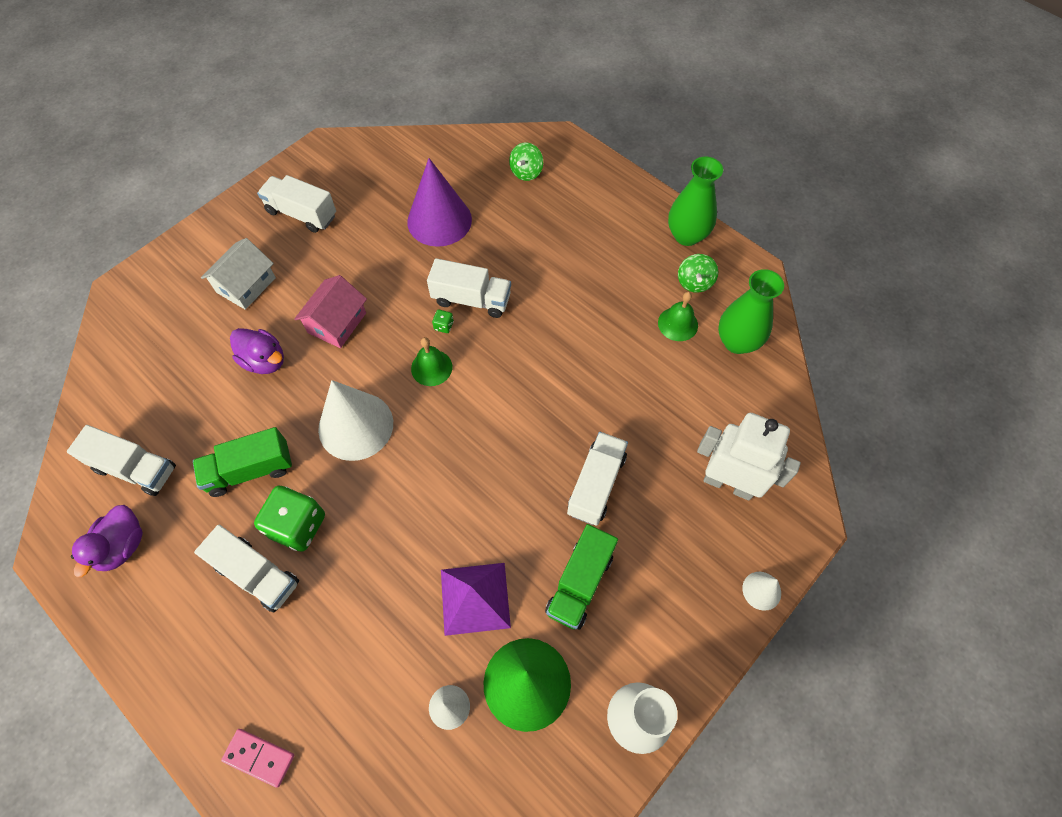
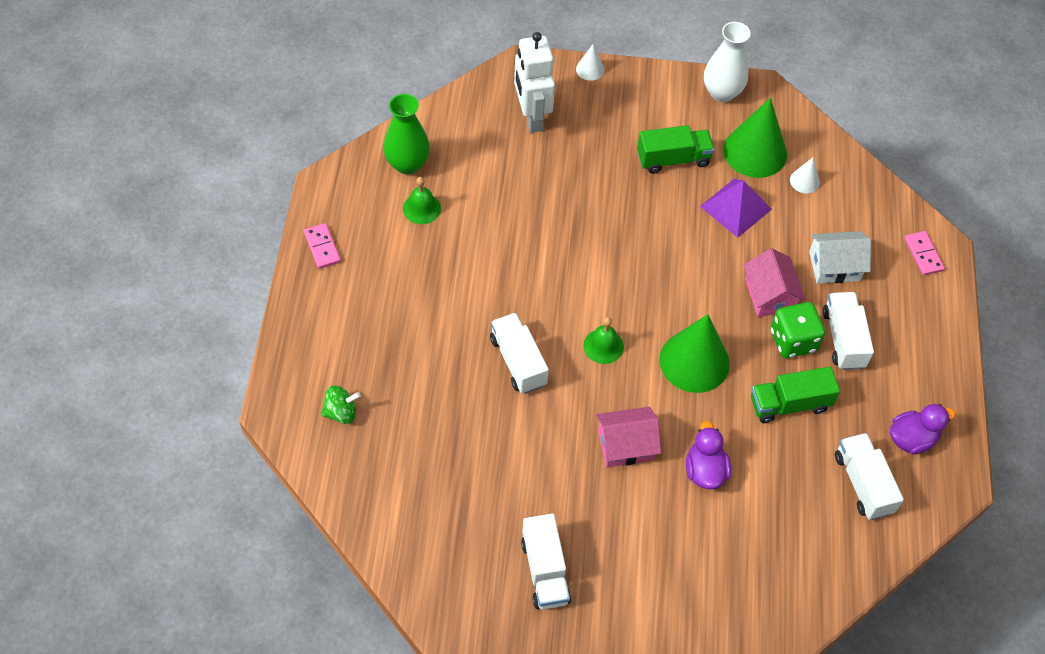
camera: 130 degrees left, 5 degrees down
green truck [193,427,292,497] -> green truck turned 135 degrees clockwise [751,367,840,423]
white house [201,238,276,310] -> white house moved to [809,231,871,284]
white cone [318,380,393,461] -> green cone [659,314,730,393]
purple cone [407,158,472,247] -> none
green dice [432,310,454,333] -> none
white truck [567,432,628,526] -> none
green vase [668,157,723,246] -> pink domino [304,223,341,269]
green spinning top [678,254,718,293] -> none
none -> pink house [744,248,805,317]

